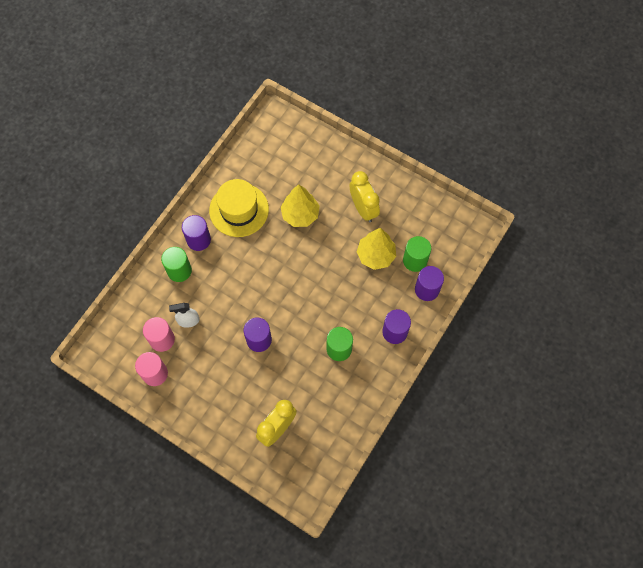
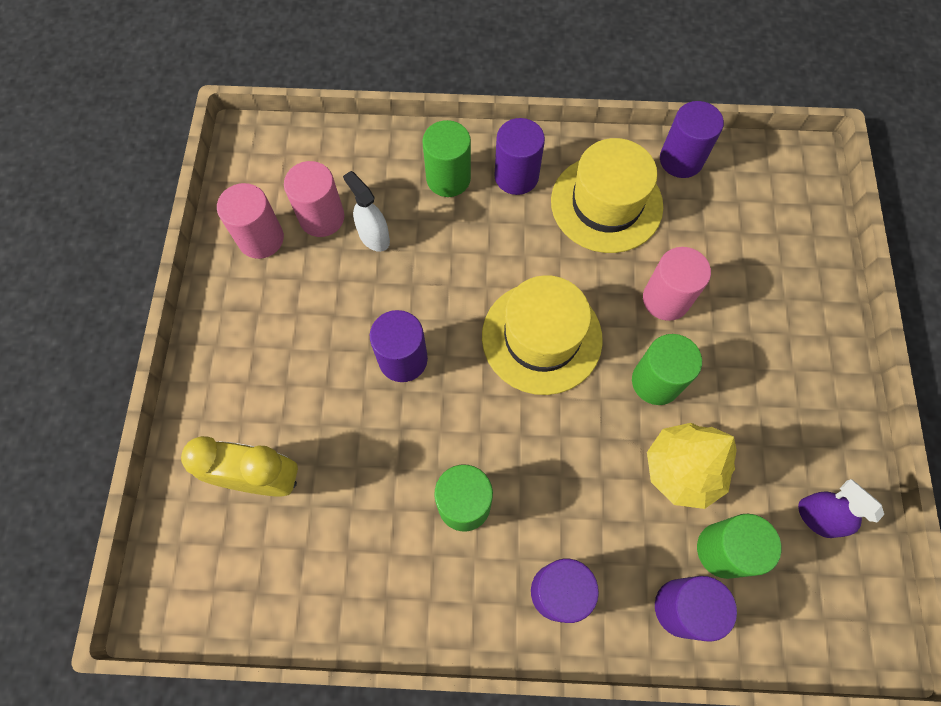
camera: 60 degrees right, 0 degrees up
yellow tree [281,184,320,227] -> pink cylinder [643,247,711,321]
yellow clock [350,171,380,222] -> none
none -> yellow hat [482,275,603,395]
none -> green cylinder [632,334,702,405]
none -> purple cylinder [660,101,724,178]
none -> purple spray bottle [798,479,884,538]

